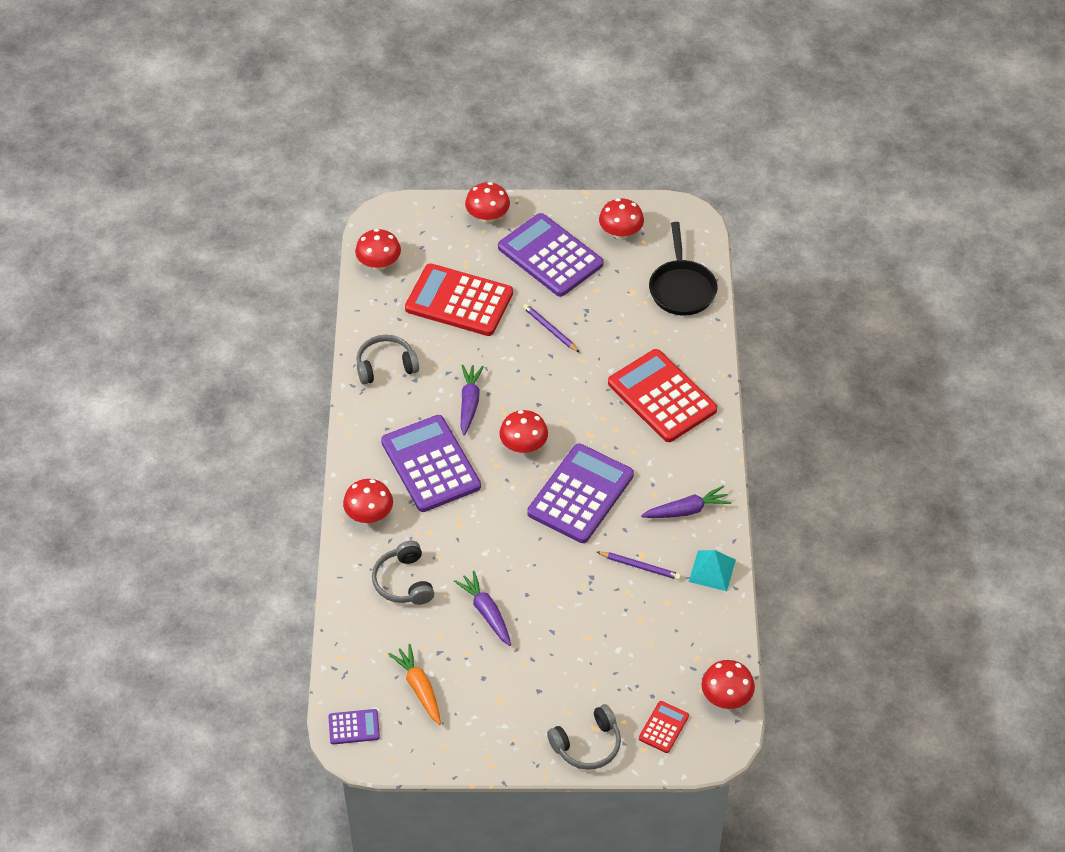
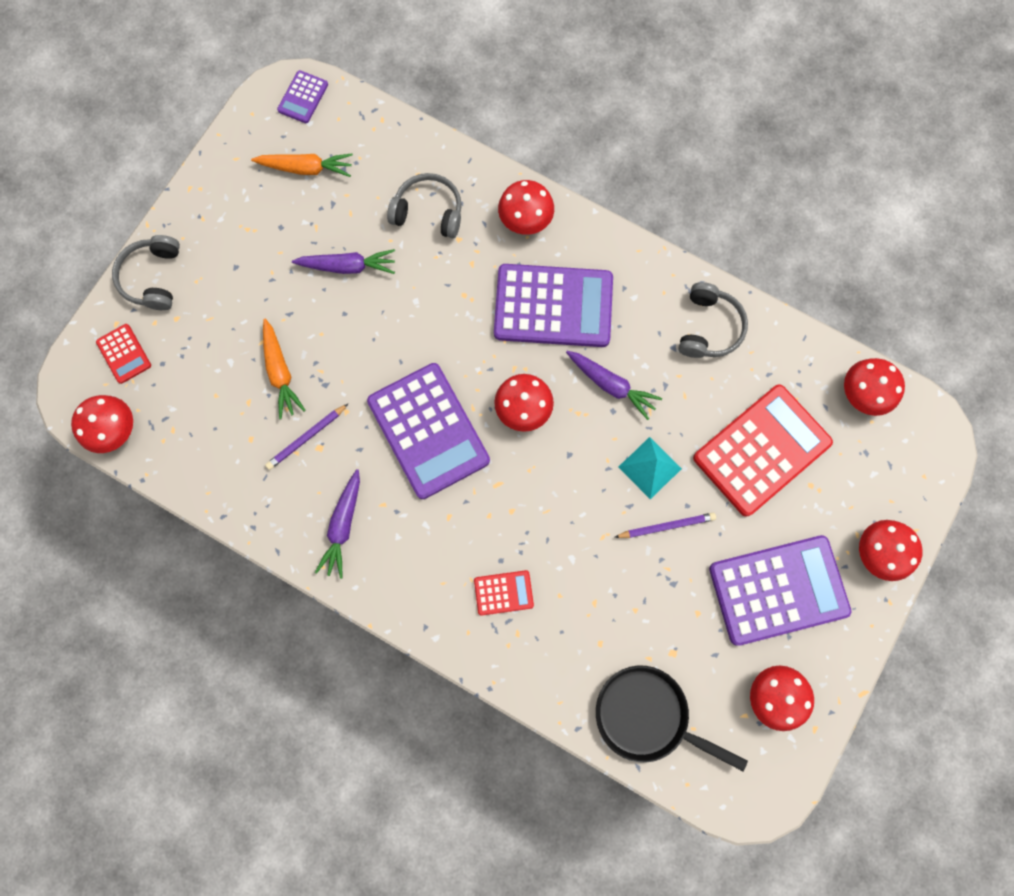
camera: 120 degrees right, 25 degrees up
red calculator [608,349,717,442] -> red calculator [474,570,534,616], size x0.45
turquoise pyramid [689,550,736,591] -> turquoise pyramid moved to [618,437,682,499]
none -> orange carrot [263,318,306,419]

